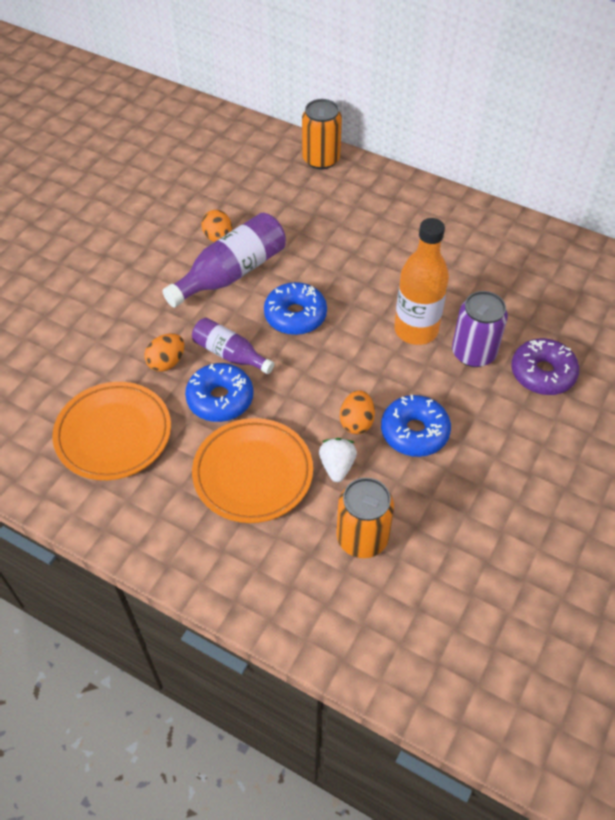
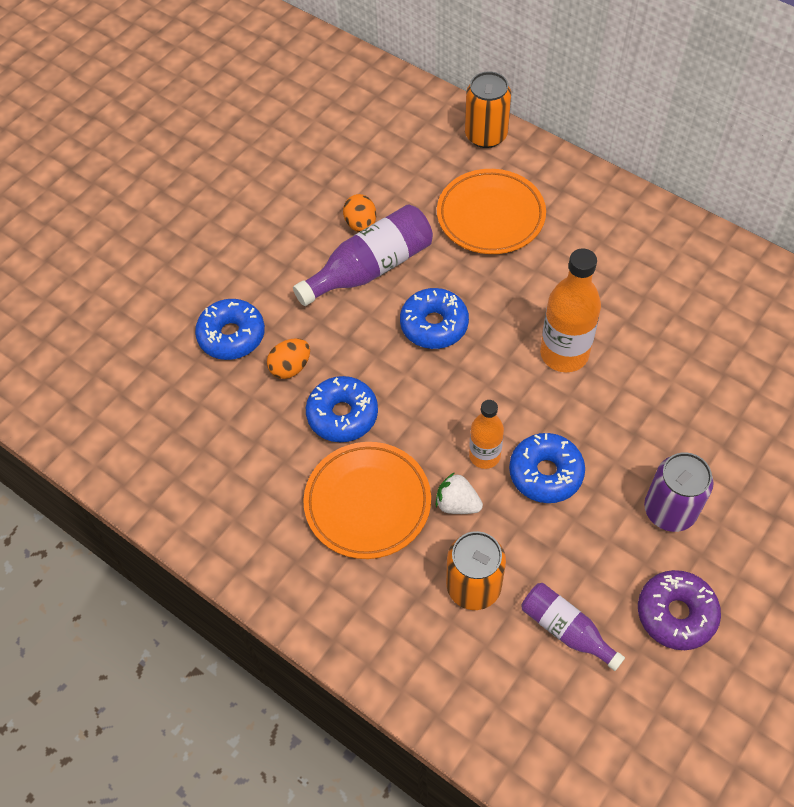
camera: 10 degrees right, 5 degrees up
orange plate [52,382,171,480] -> orange plate moved to [437,169,546,254]
purple bottle [192,318,274,374] -> purple bottle moved to [521,583,625,671]
white strawberry [319,438,357,482] -> white strawberry turned 75 degrees counterclockwise [436,472,483,514]
orange egg [340,390,375,434] -> orange bottle [469,400,504,469]
purple can [452,291,508,367] -> purple can moved to [644,452,714,532]
purple donut [511,338,579,395] -> purple donut moved to [638,570,721,650]
none -> blue donut [195,299,265,360]

